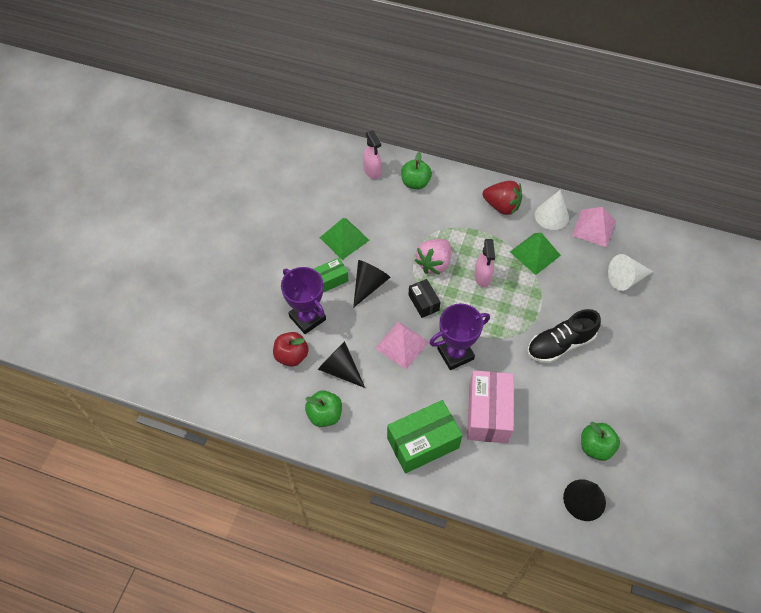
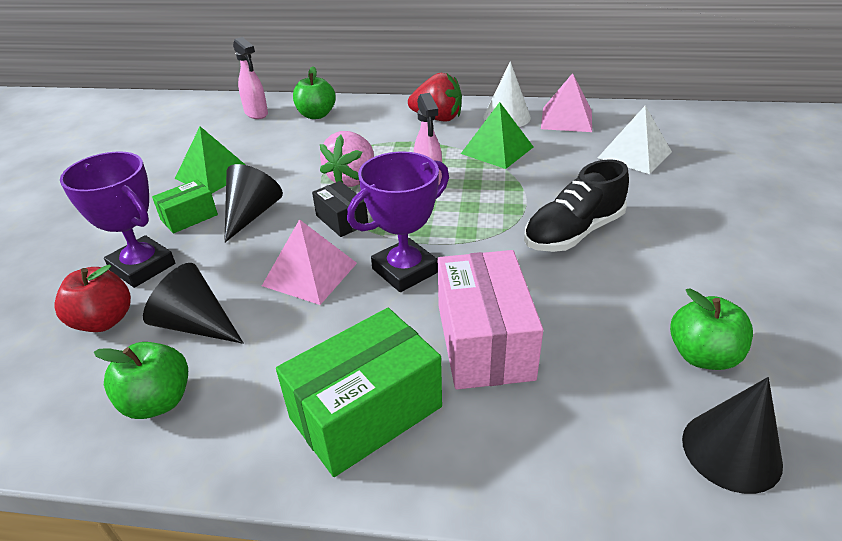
camera: 10 degrees left, 20 degrees down
white cone [608,254,653,291] -> white pyramid [598,105,672,174]

